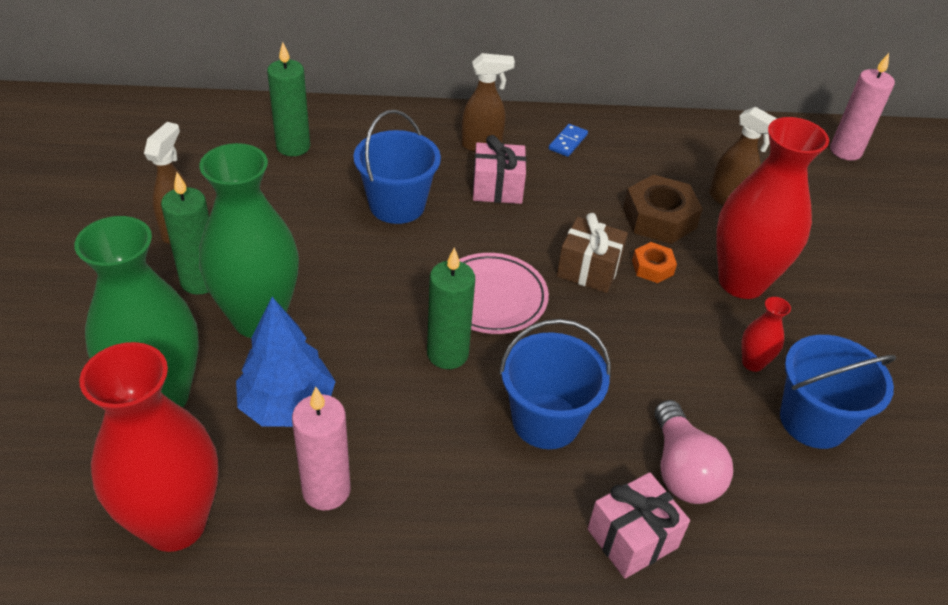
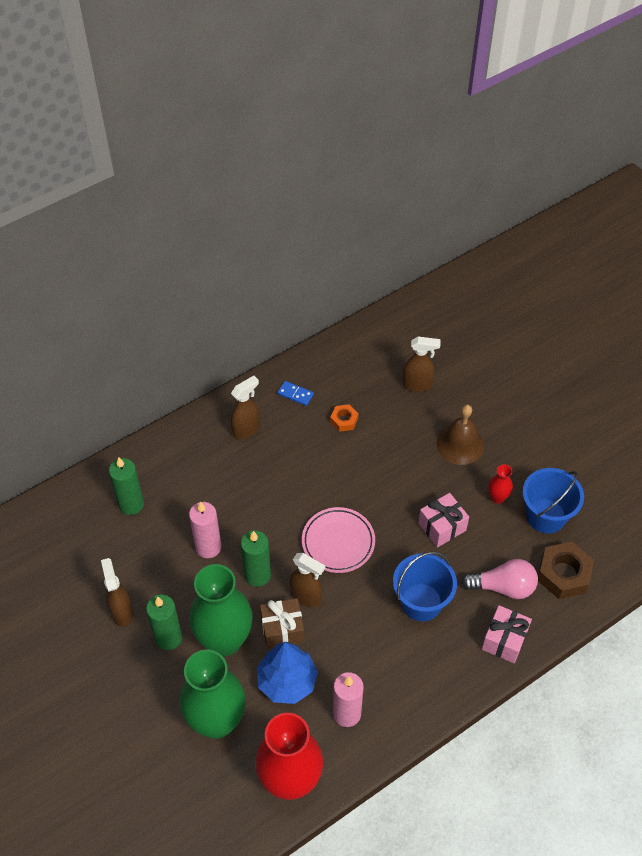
camera: 30 degrees left, 10 degrees up
blue bucket [353,110,441,224] -> none
green candle [427,247,475,369] -> green candle moved to [241,530,271,587]
pink gift [473,135,526,204] -> pink gift moved to [418,493,469,548]
blue domino [549,124,588,157] -> blue domino turned 60 degrees counterclockwise [277,381,314,406]
brown gift [557,213,628,293] -> brown gift moved to [260,598,305,649]
brown nut [623,174,703,244] -> brown nut moved to [538,542,594,599]
orange nut [632,242,677,283] -> orange nut moved to [330,404,358,432]
pink light bulb [655,400,733,504] -> pink light bulb turned 45 degrees counterclockwise [461,559,538,599]
red vase [716,117,829,299] -> brown bell [437,404,484,465]
pink candle [830,53,895,161] -> pink candle moved to [189,502,221,558]
none -> brown spray bottle [289,553,325,607]

